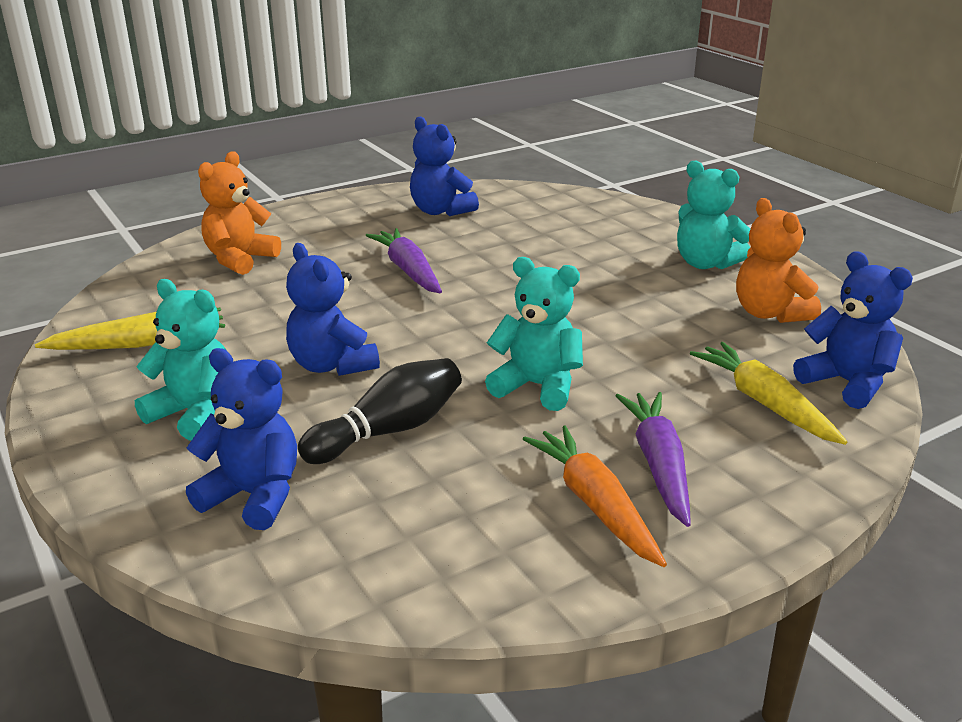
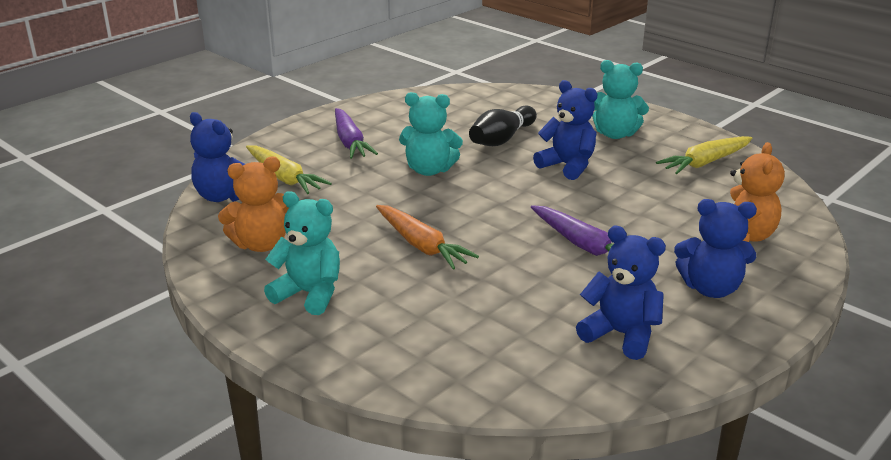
camera: 165 degrees right, 0 degrees up
blue teddy bear [186,348,297,530] -> blue teddy bear moved to [674,199,757,298]
orange carrot [523,425,667,567] -> orange carrot moved to [376,205,479,269]
orange teddy bear [736,198,821,323] -> orange teddy bear turned 105 degrees clockwise [218,157,289,252]

